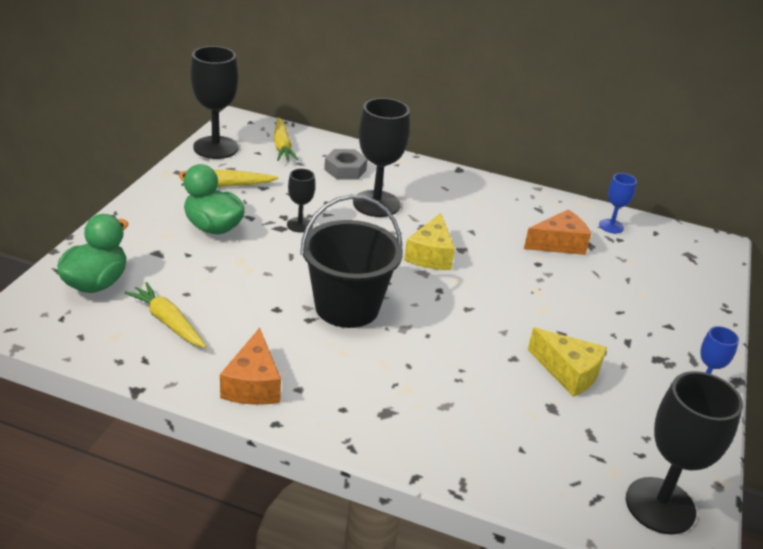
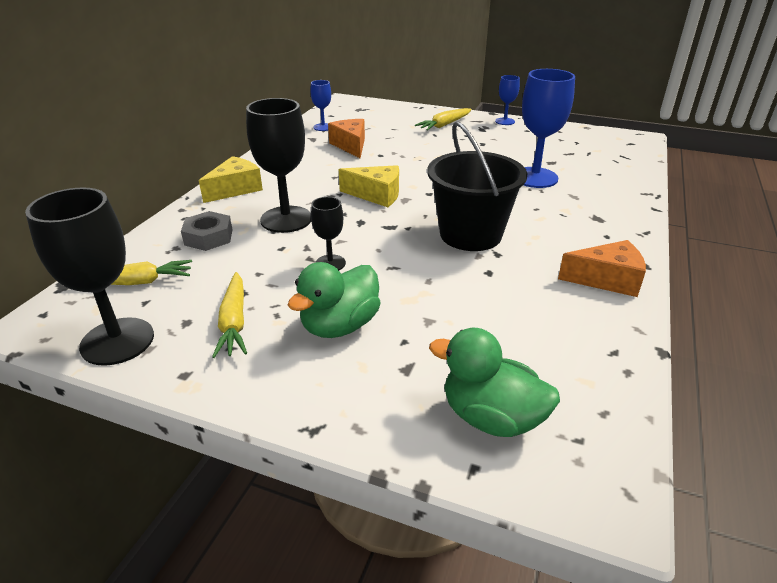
camera: 85 degrees left, 0 degrees up
yellow carrot [124,282,207,348] -> yellow carrot moved to [415,108,472,131]
yellow cheese [528,327,607,397] -> yellow cheese moved to [199,156,263,203]
black goblet [626,371,743,535] -> none
none -> blue goblet [522,69,575,188]

